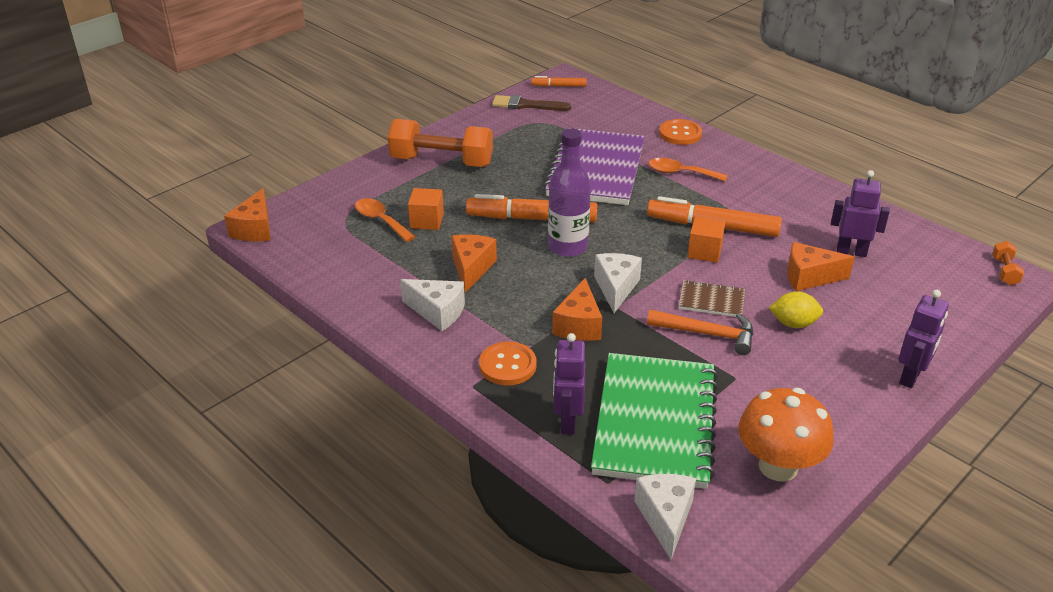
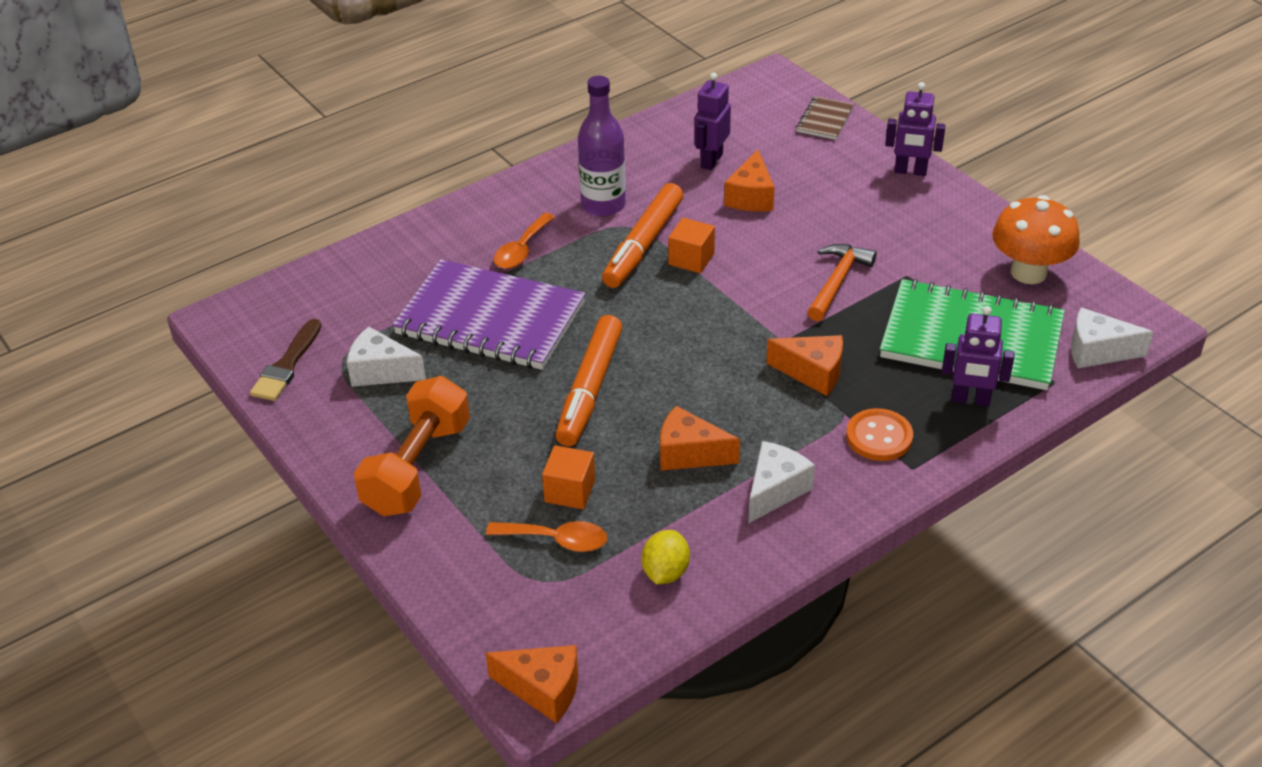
camera: 80 degrees left, 5 degrees up
orange spoon [355,198,415,242] -> orange spoon turned 135 degrees counterclockwise [486,521,607,552]
orange marker [531,76,587,87] -> none
purple bottle [548,128,591,257] -> purple bottle moved to [578,76,626,217]
white cheese [594,253,642,313] -> white cheese moved to [347,327,426,387]
orange button [659,119,702,145] -> none
brown notebook [679,280,745,317] -> brown notebook moved to [796,96,854,140]
yellow lemon [769,291,823,328] -> yellow lemon moved to [642,530,690,584]
purple robot [898,289,949,388] -> purple robot turned 150 degrees clockwise [885,82,946,176]
orange dumbbell [992,241,1024,285] -> none

